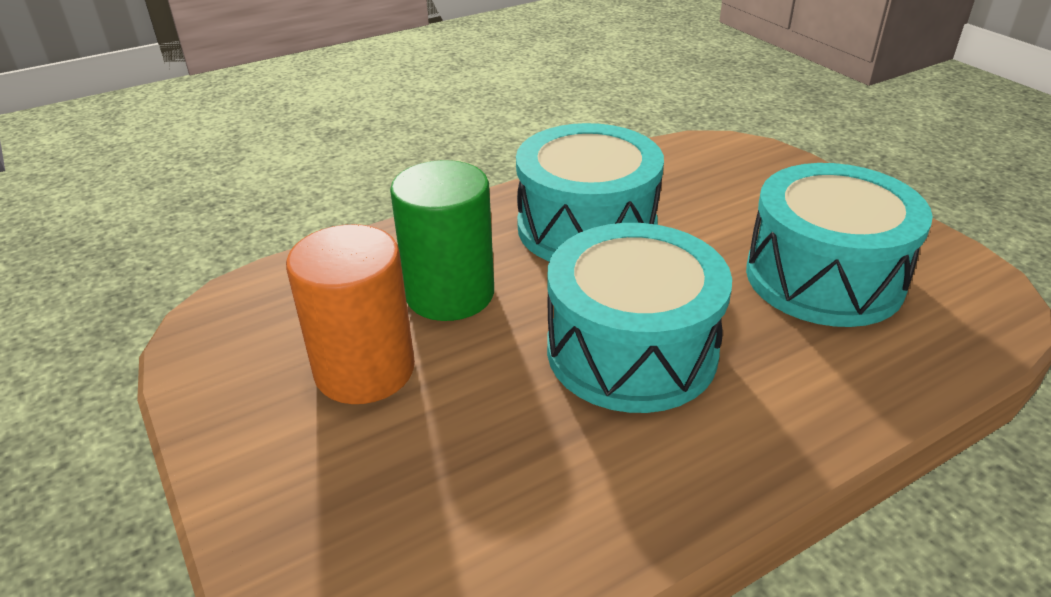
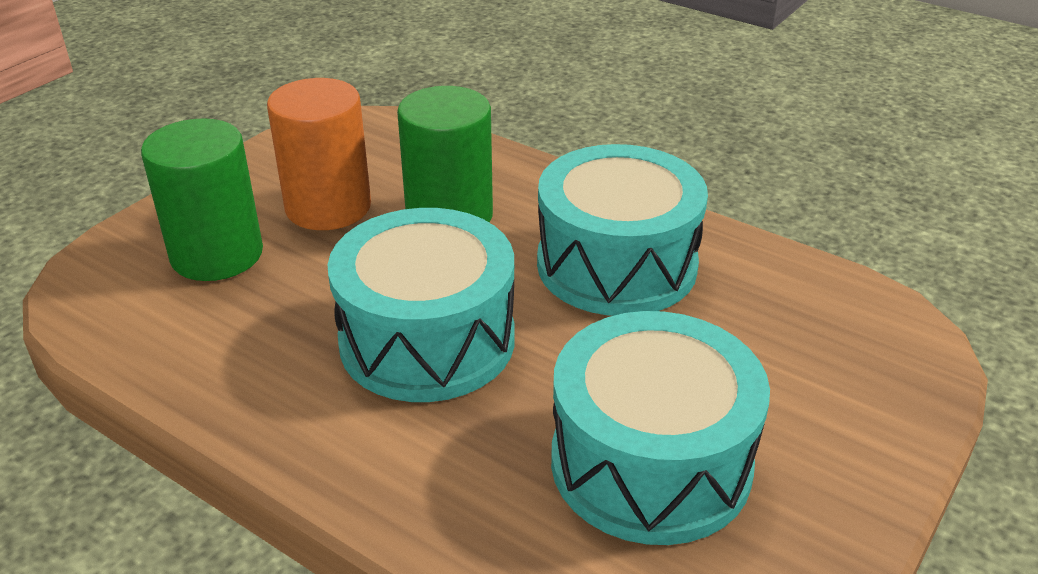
camera: 65 degrees right, 0 degrees up
none -> green cylinder [141,118,263,281]

